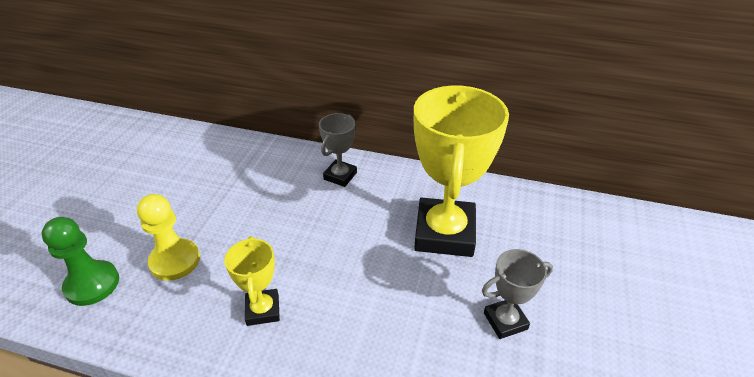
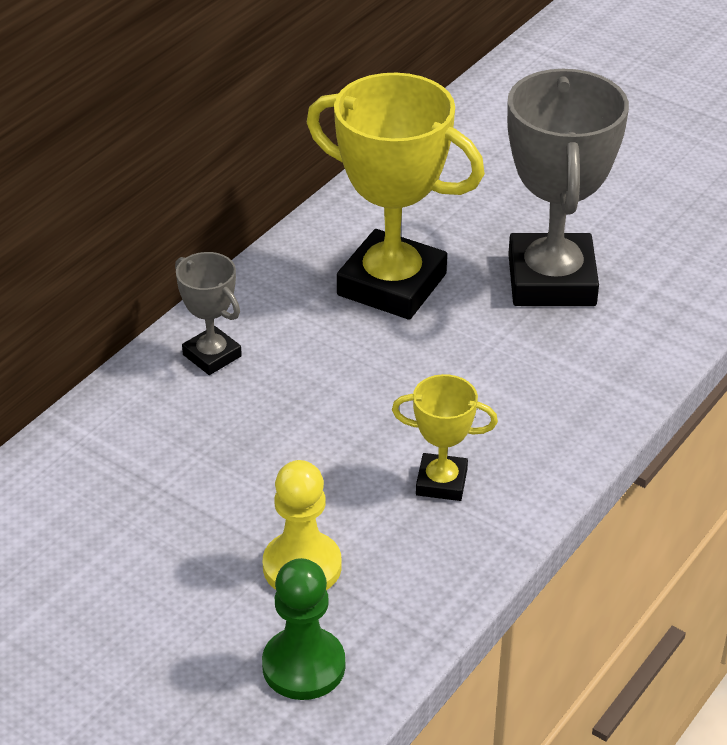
camera: 70 degrees left, 0 degrees up
grey trophy [482,249,553,339] -> grey trophy [507,69,629,306], size x2.03

